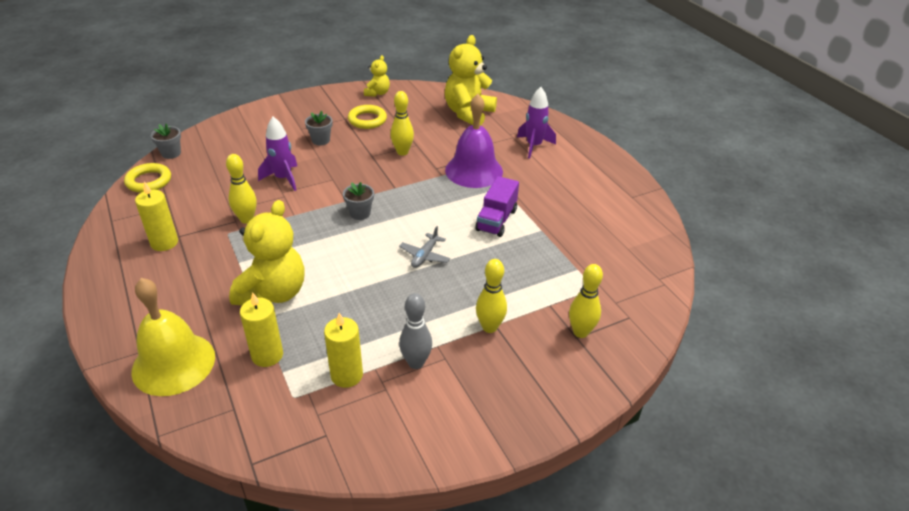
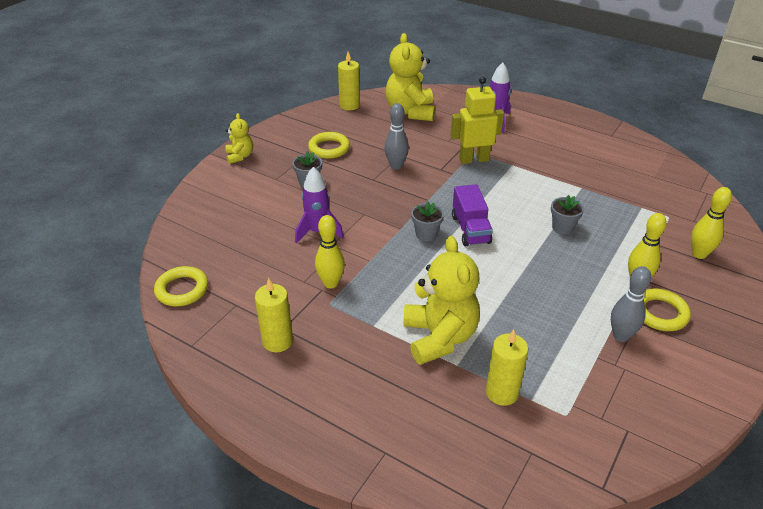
camera: 30 degrees left, 0 degrees up
yellow bell [131,278,215,396] -> none
grey flower pot [151,123,181,159] -> grey flower pot moved to [551,195,584,235]
yellow candle [324,313,363,388] -> yellow candle moved to [338,52,360,110]
yellow teddy bear [364,55,390,97] -> yellow teddy bear moved to [225,113,253,164]
yellow bowling pin [390,91,414,156] -> grey bowling pin [385,103,409,170]
grey plane [399,226,450,268] -> none
purple bell [445,94,503,188] -> yellow robot [451,77,504,164]
purple truck [475,176,519,237] -> purple truck moved to [452,184,493,246]
none -> yellow ring [644,289,691,331]

